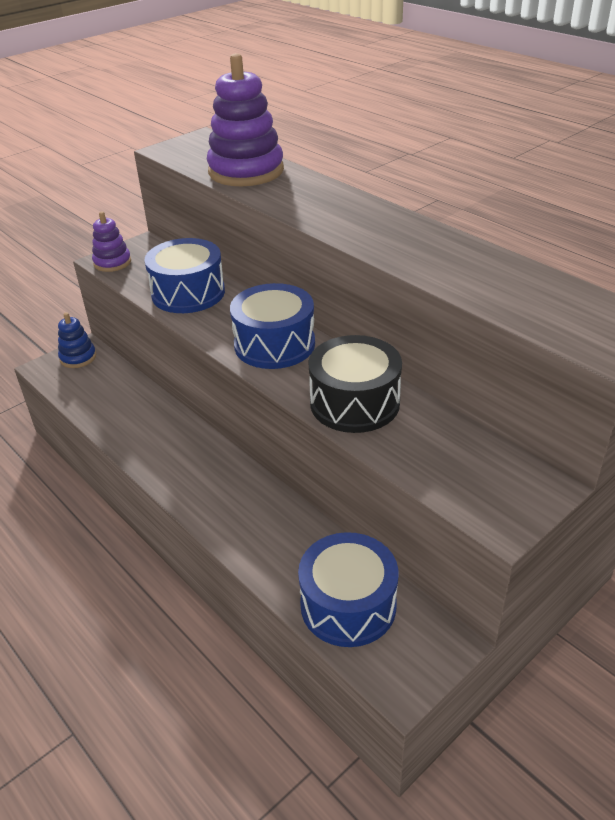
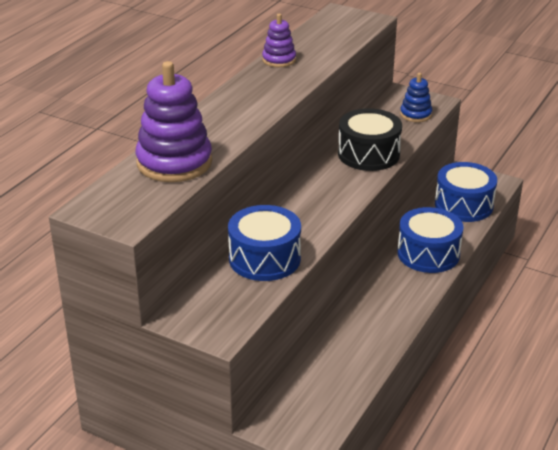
camera: 110 degrees left, 5 degrees down
blue stacking toy [58,312,96,368] -> blue stacking toy moved to [400,73,432,122]
purple stacking toy [92,212,131,272] -> purple stacking toy moved to [262,14,296,67]
blue drum [230,283,315,369] -> blue drum moved to [397,207,464,273]

